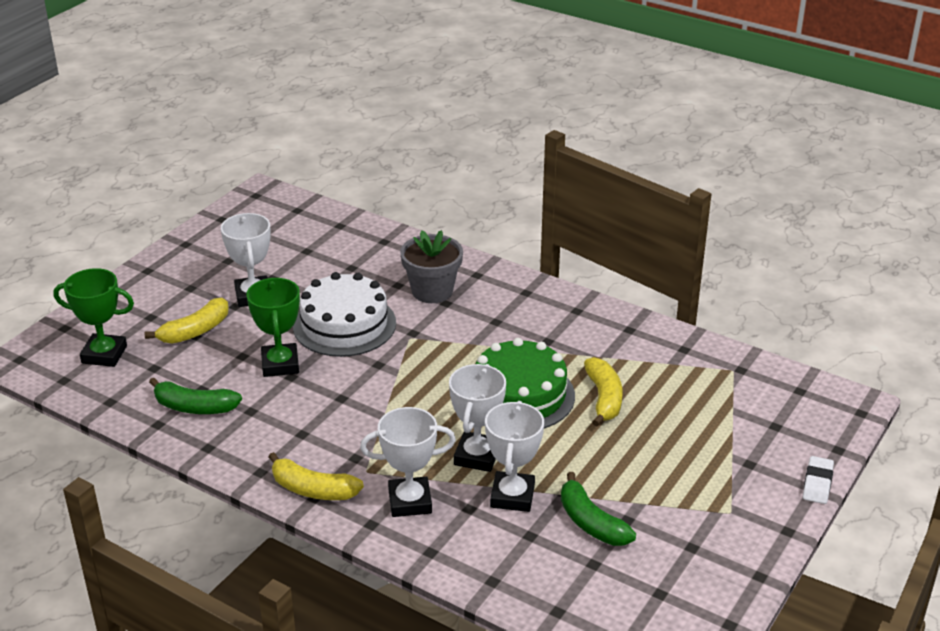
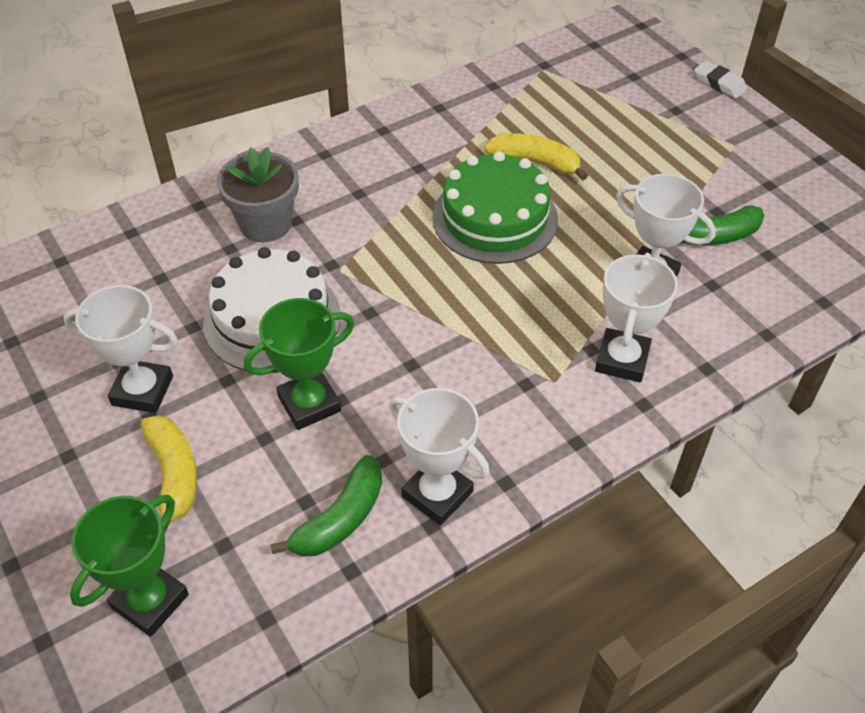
camera: 65 degrees left, 15 degrees up
green trophy [246,278,300,377] -> green trophy turned 45 degrees counterclockwise [244,298,355,430]
yellow banana [268,452,364,500] -> none
white trophy [449,364,506,472] -> white trophy moved to [389,388,490,525]

